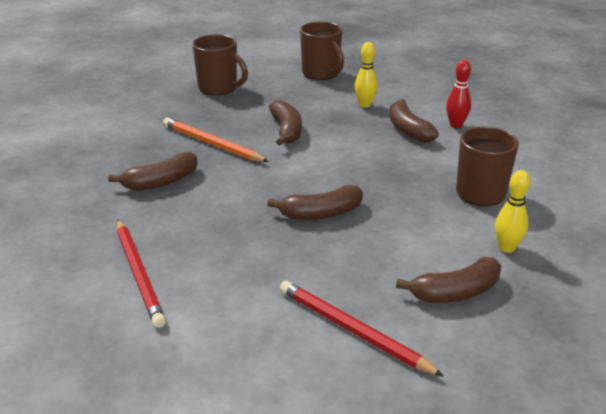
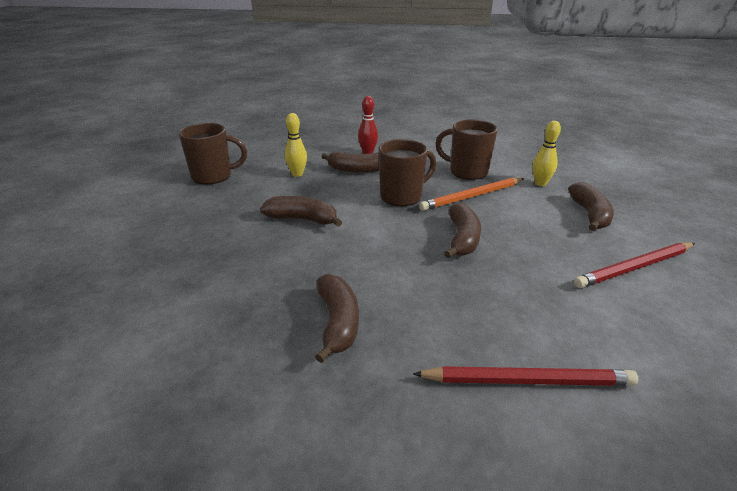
camera: 65 degrees left, 0 degrees up
orange pencil [163,118,269,162] -> orange pencil moved to [419,178,524,211]
brown mug [192,34,248,95] -> brown mug moved to [379,139,436,206]

